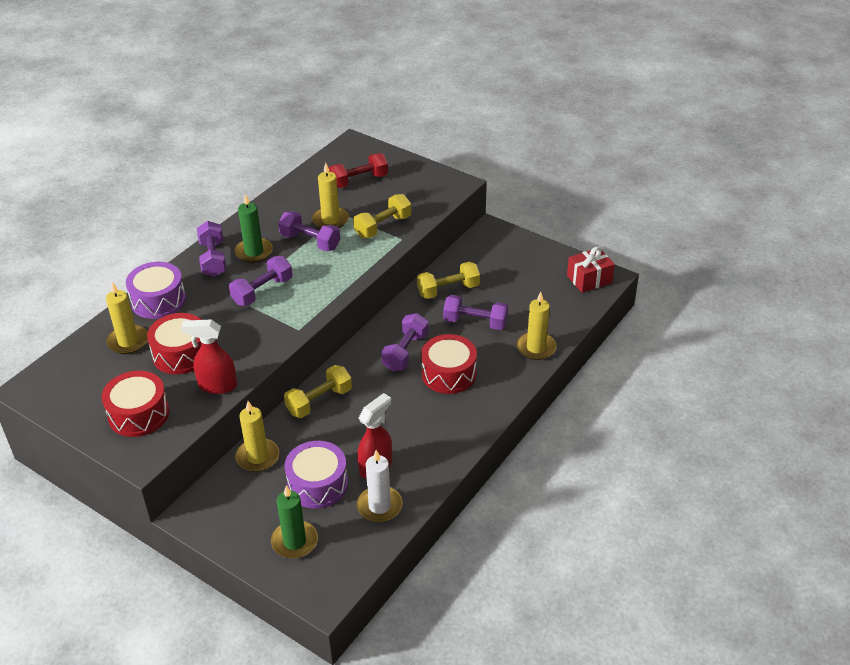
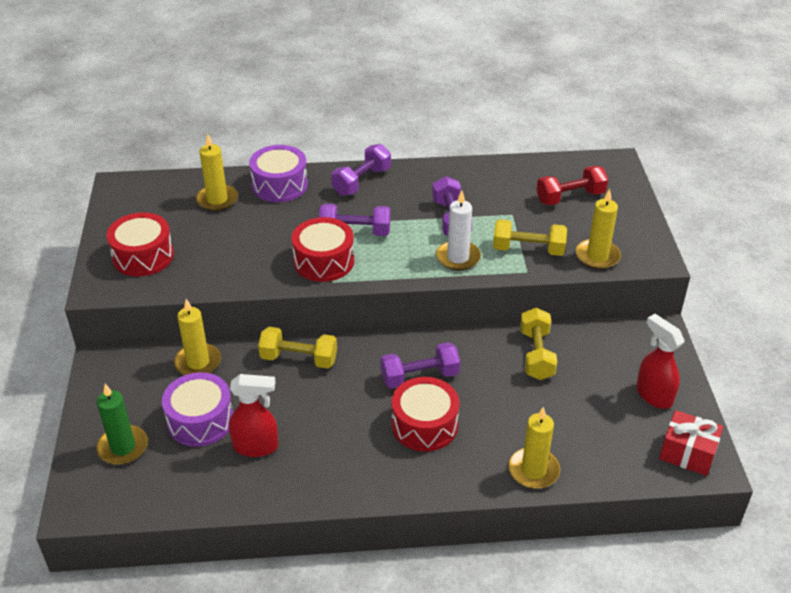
camera: 50 degrees right, 0 degrees up
red drum [147,313,201,374] -> red drum moved to [291,217,354,282]
red spray bottle [181,319,237,394] -> red spray bottle moved to [636,314,685,409]
green candle [234,194,273,263] -> none
yellow candle [312,163,349,228] -> yellow candle moved to [576,189,621,269]
red dumbbell [329,153,388,188] -> red dumbbell turned 45 degrees counterclockwise [536,166,608,205]
white candle [357,450,402,522] -> white candle moved to [436,191,481,271]
yellow dumbbell [417,262,480,299] -> yellow dumbbell turned 60 degrees clockwise [520,308,557,380]
purple dumbbell [443,295,508,330] -> none

